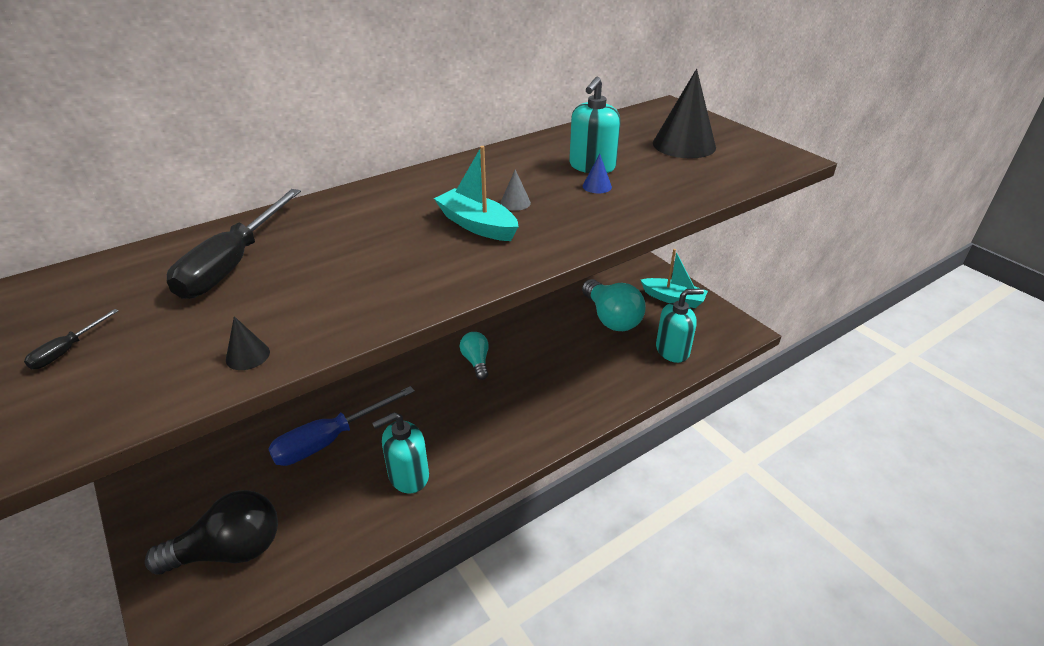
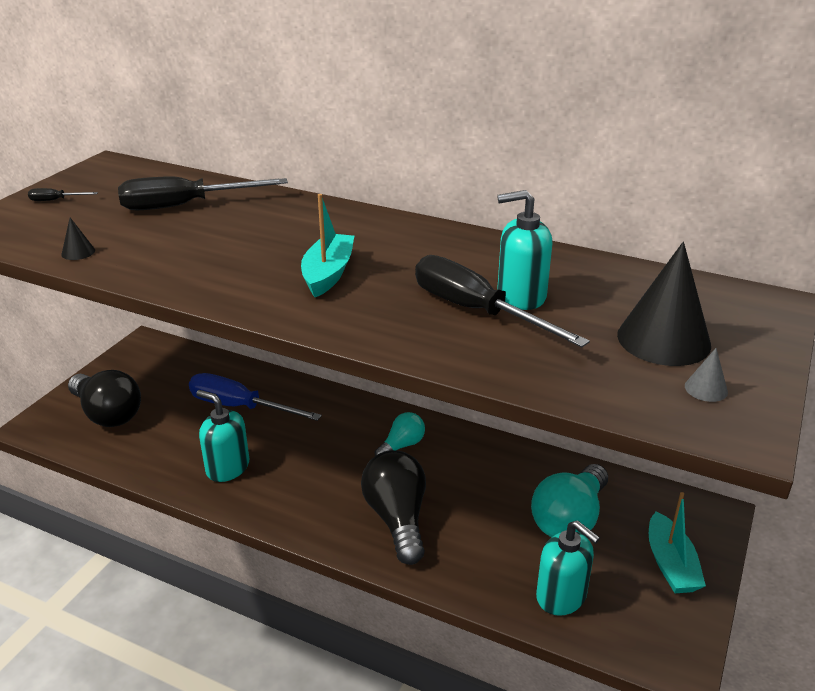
camera: 60 degrees right, 5 degrees down
grey cone [500,169,531,211] -> grey cone moved to [685,348,728,402]
blue cone [583,154,612,193] -> black screwdriver [415,255,590,347]
none -> black light bulb [361,450,426,565]

